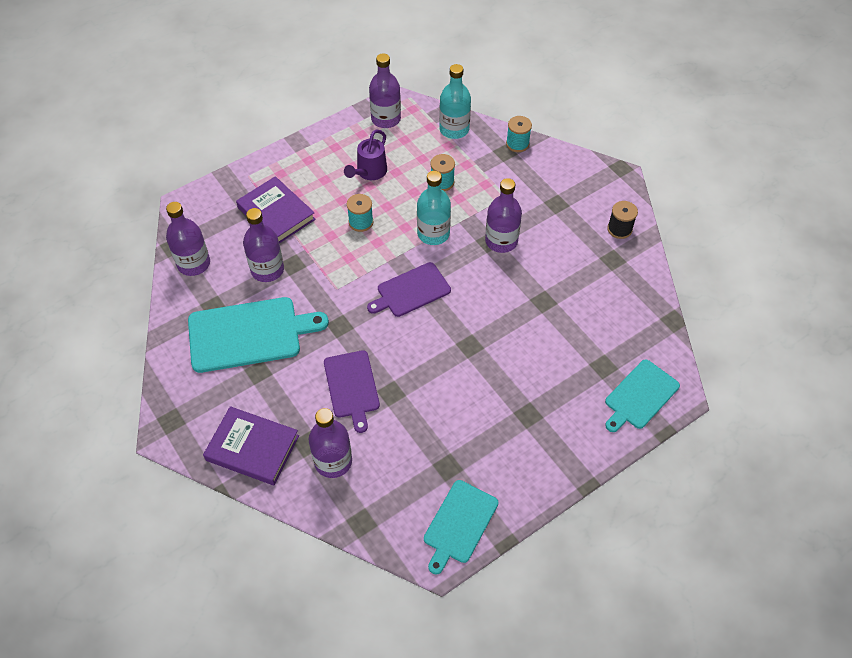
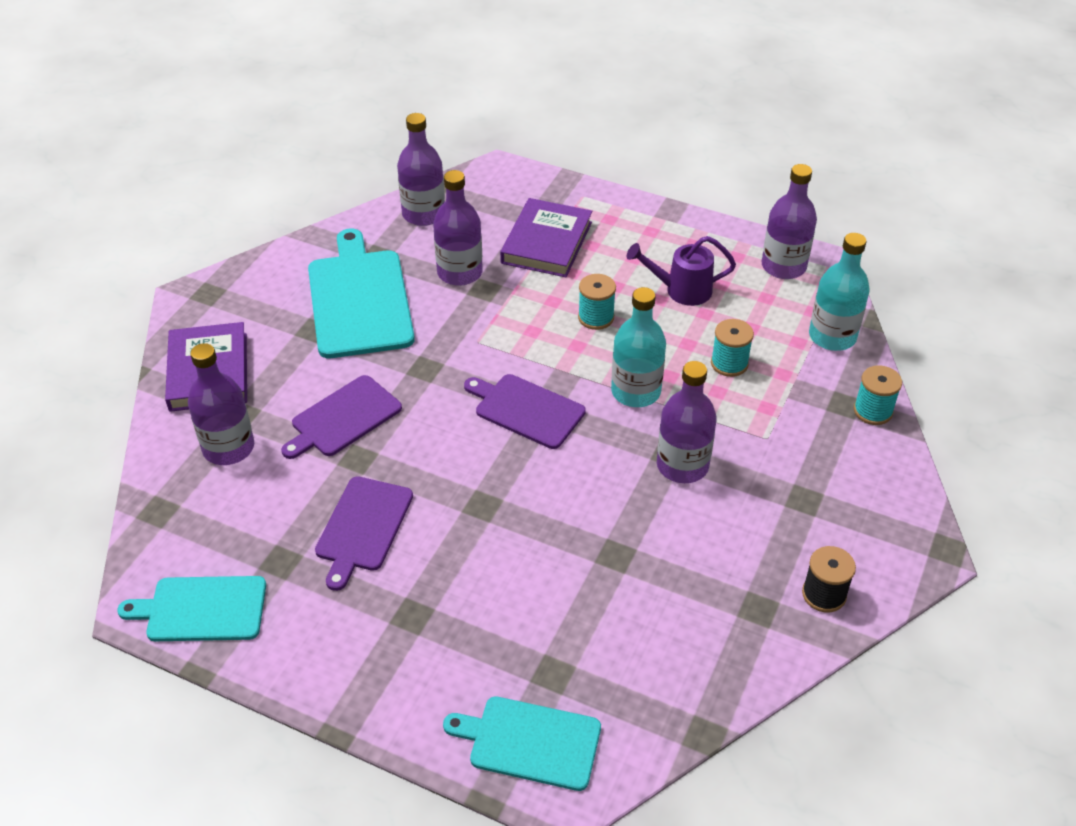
camera: 60 degrees right, 10 degrees down
turquoise cutting board [188,297,329,373] -> turquoise cutting board turned 150 degrees counterclockwise [308,229,415,358]
none -> purple cutting board [315,476,413,591]

